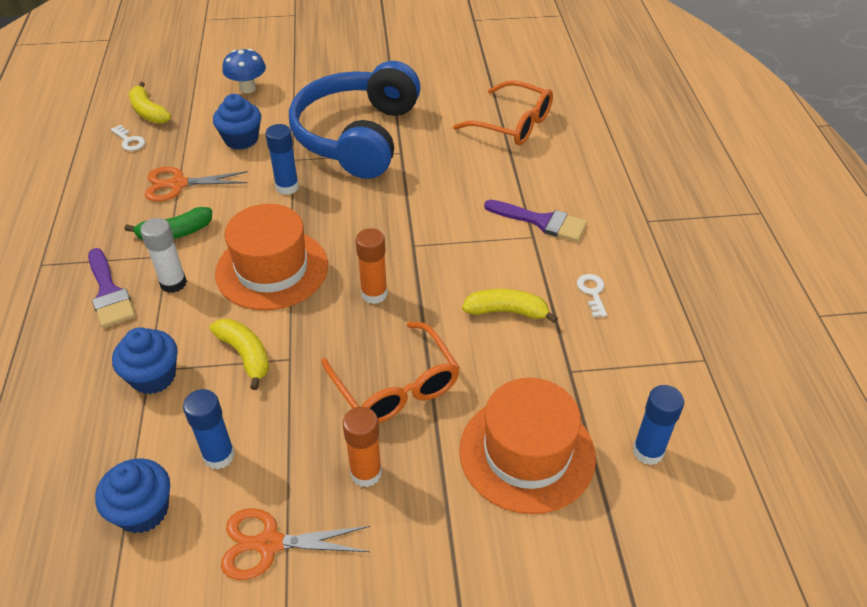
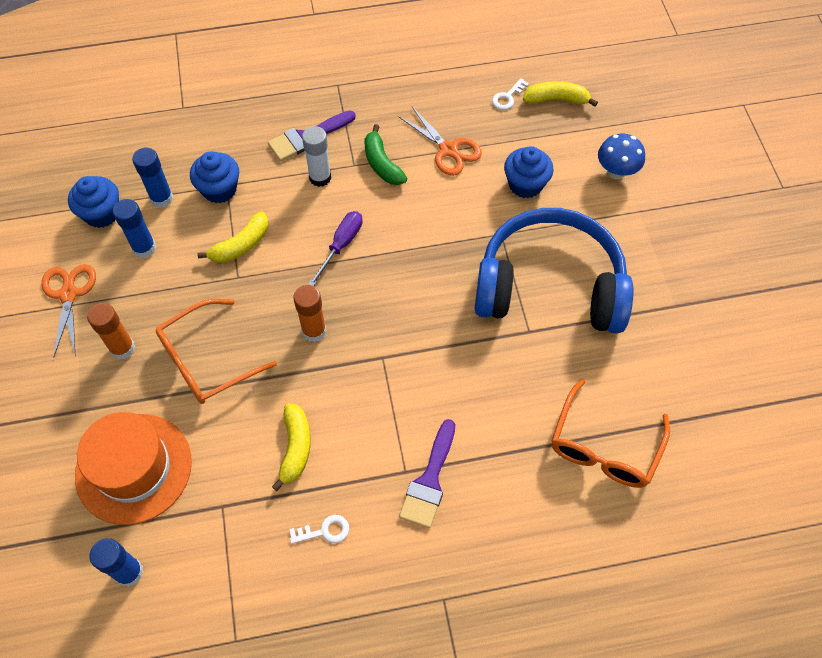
camera: 85 degrees right, 15 degrees up
yellow banana [129,82,171,124] -> yellow banana turned 45 degrees clockwise [523,81,598,107]
orange scissors [145,167,248,202] -> orange scissors turned 150 degrees clockwise [398,107,482,176]
orange hat [215,204,328,311] -> purple screwdriver [308,211,363,286]
blue glue stick [265,124,299,195] -> blue glue stick moved to [132,148,173,208]

